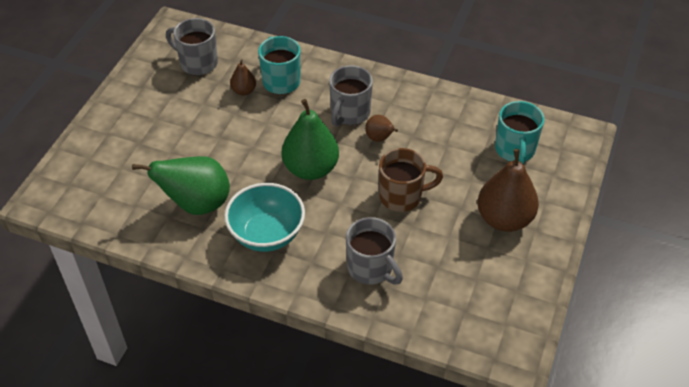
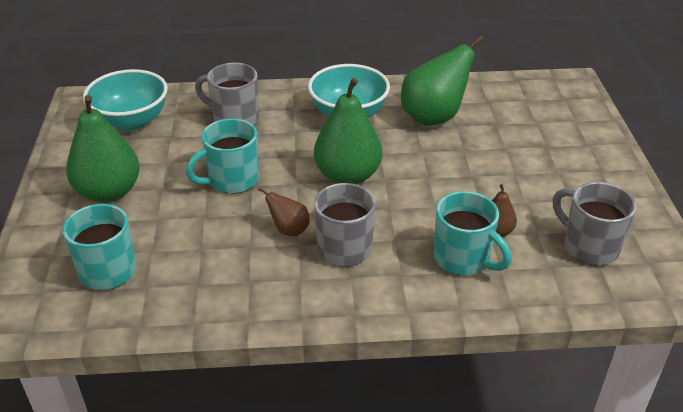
camera: 155 degrees right, 10 degrees down
grey mug [166,18,218,75] -> grey mug turned 135 degrees counterclockwise [553,182,636,265]
brown mug [379,148,443,212] -> turquoise mug [186,118,259,194]
brown pear [478,149,539,232] -> green pear [66,95,140,203]
none -> turquoise bowl [83,69,168,131]

